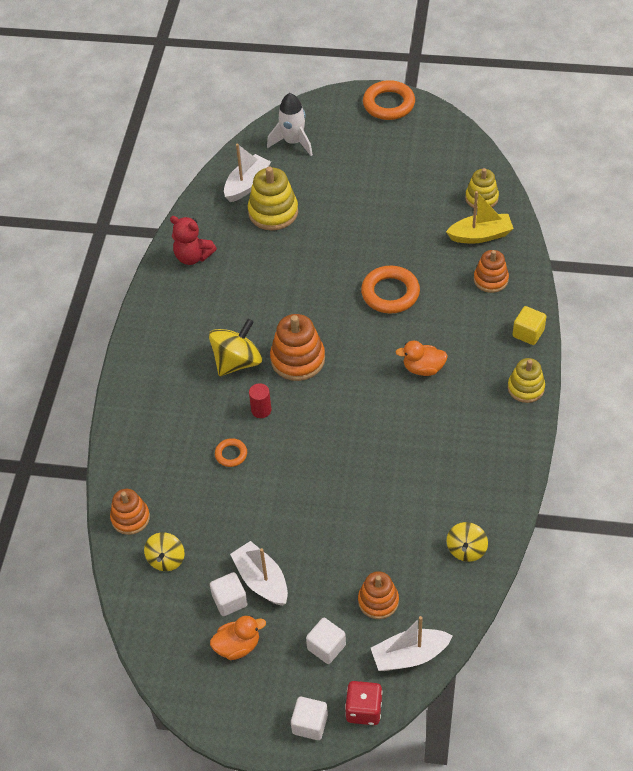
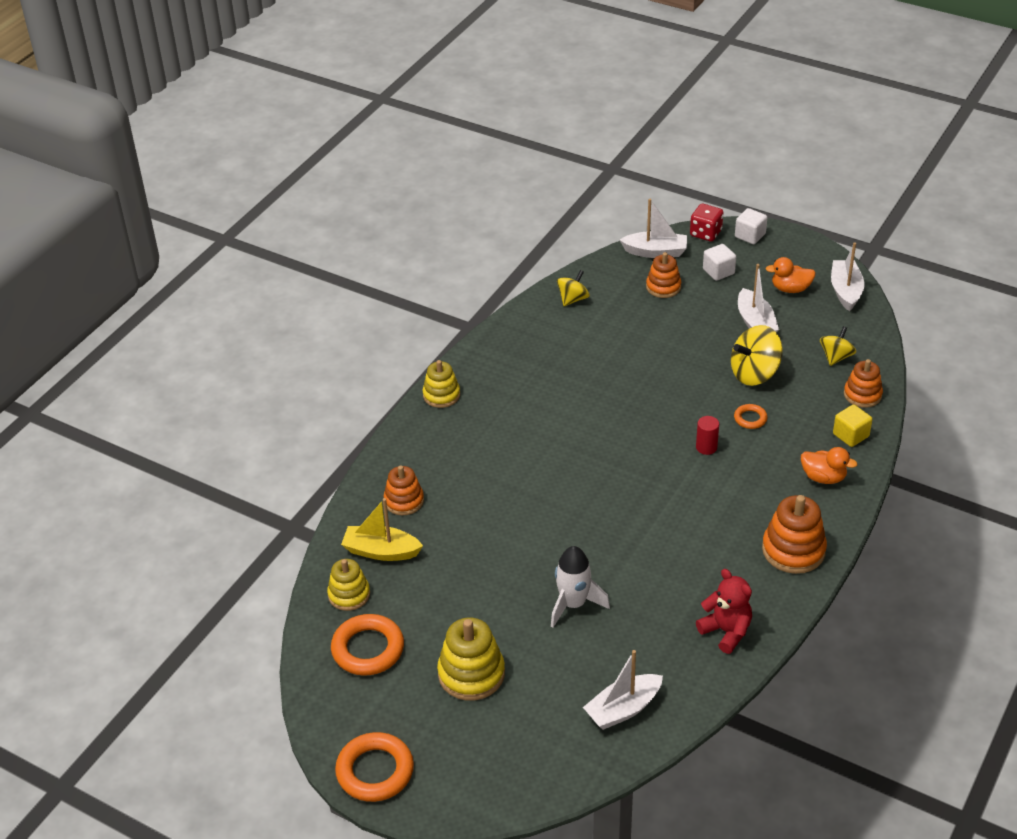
camera: 160 degrees left, 10 degrees down
yellow spinning top [209,319,262,376] -> yellow spinning top moved to [731,325,783,386]
white cube [210,572,248,616] -> none
yellow stacking toy [248,167,298,230] -> yellow stacking toy moved to [437,618,505,701]
white rocket [267,93,313,156] -> white rocket moved to [551,546,610,628]
orange stacking toy [270,314,325,381] -> orange stacking toy moved to [762,495,827,574]
orange ring [361,266,420,314] -> orange ring moved to [331,614,404,676]
orange duck [396,341,448,376] -> orange duck moved to [801,447,858,484]
yellow cube [512,306,547,345] -> yellow cube moved to [833,404,873,447]
none -> white boat [831,242,864,311]

